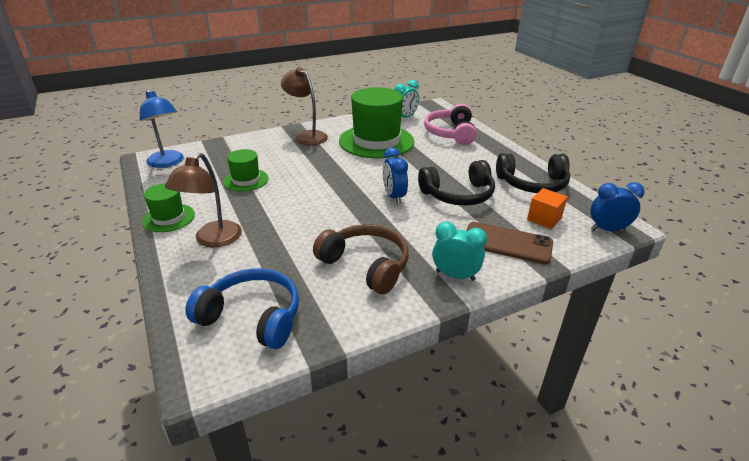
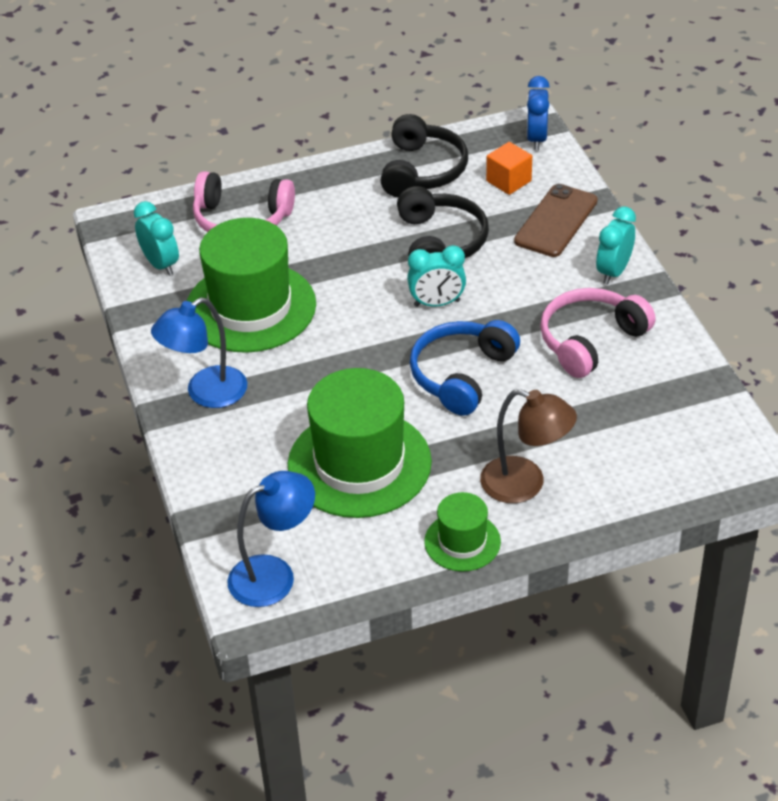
camera: 80 degrees left, 10 degrees up
blue headphones [185,268,299,349] -> blue headphones moved to [410,320,520,416]
green hat [223,149,269,192] -> green hat [288,368,432,518], size x1.97
brown lamp [281,67,328,145] -> blue lamp [151,297,247,408]
brown headphones [313,224,409,294] -> pink headphones [540,288,656,378]
blue clock [383,147,408,204] -> turquoise clock [407,245,466,307]

